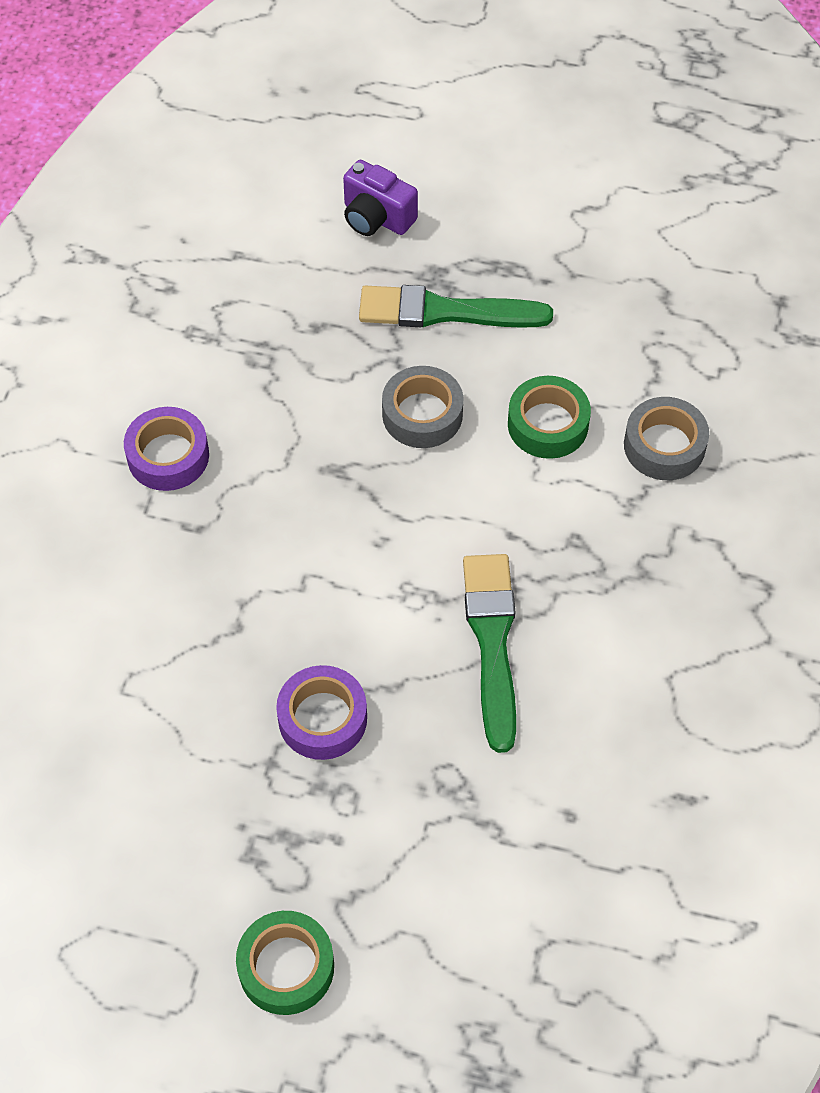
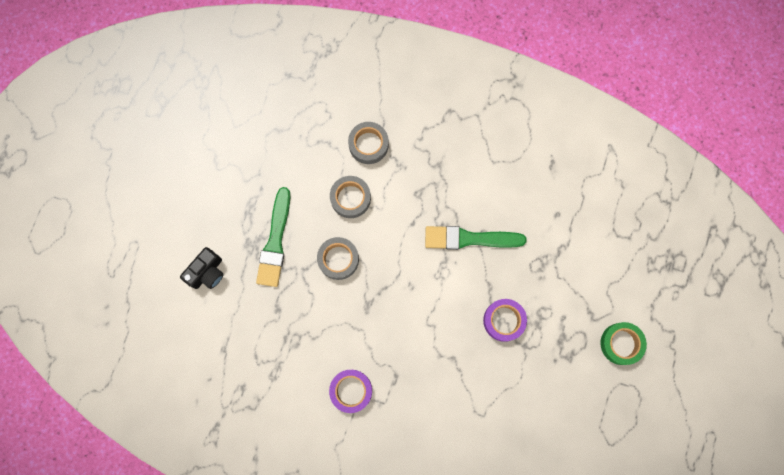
camera: 85 degrees left, 20 degrees up
purple camera [343,160,418,236] -> black camera [180,247,224,289]
green tape [508,376,591,459] -> grey tape [330,176,371,218]

